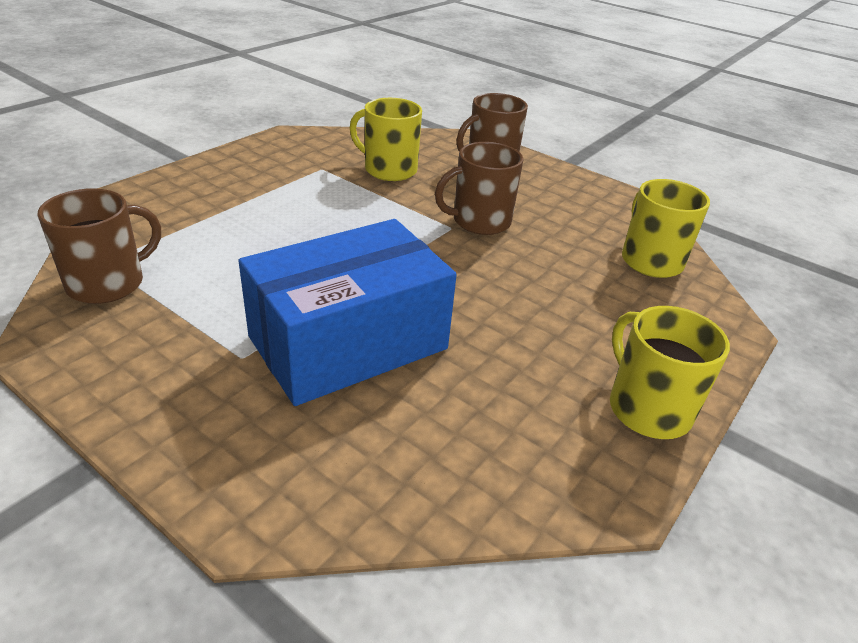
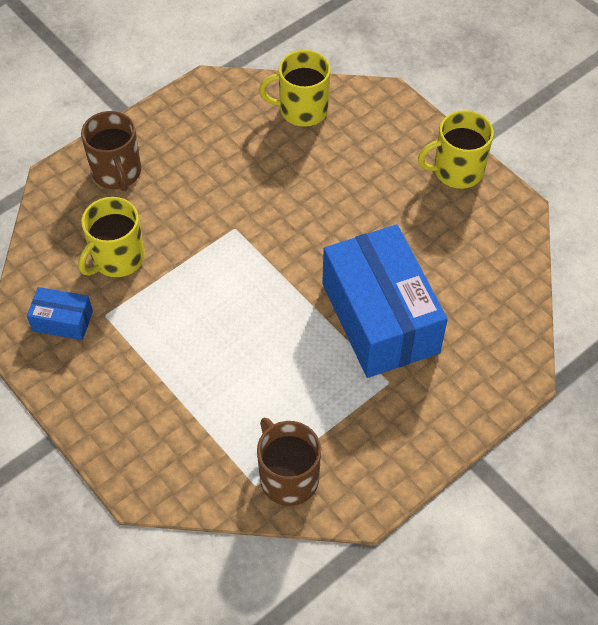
camera: 75 degrees left, 20 degrees up
brown mug [435,142,524,235] -> none
none -> blue box [27,287,93,340]

